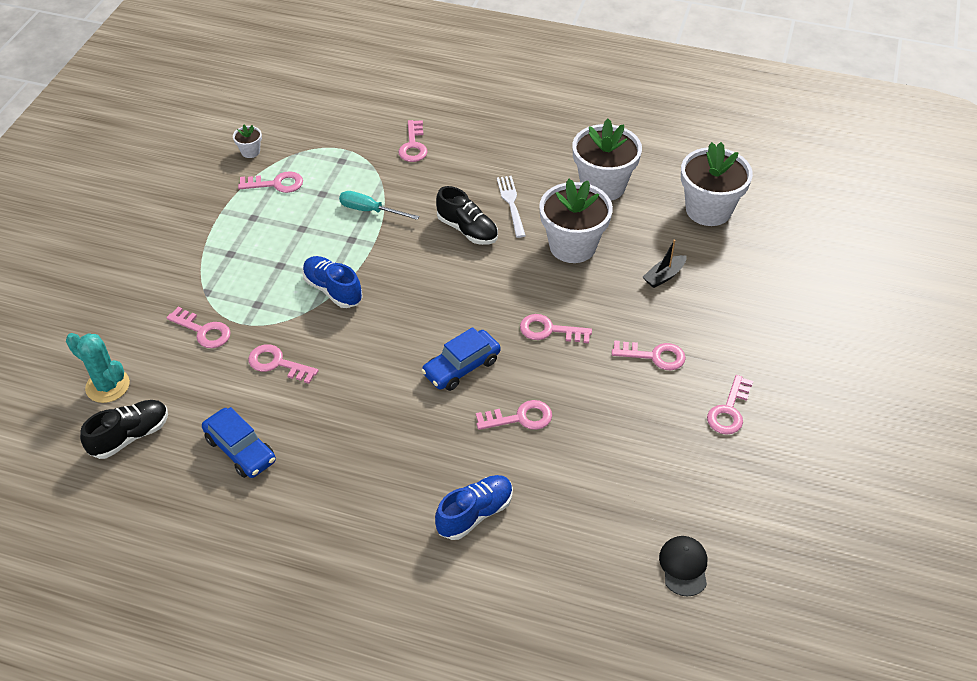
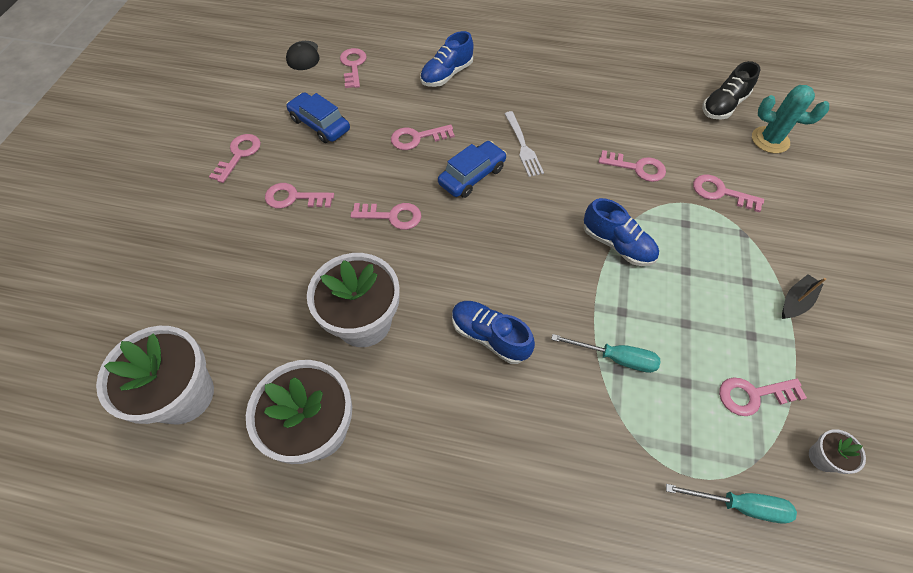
camera: 175 degrees right, 10 degrees up
blue car [202,407,276,478] -> blue car moved to [286,92,350,143]
pink key [398,120,428,162] -> pink key moved to [340,48,367,88]
black shoe [436,186,498,245] -> blue shoe [452,301,535,364]
white fork [497,176,526,238] -> white fork moved to [504,111,544,177]
black boat [643,240,687,288] -> black boat moved to [782,274,826,319]
none -> turquoise screwdriver [666,484,797,524]

